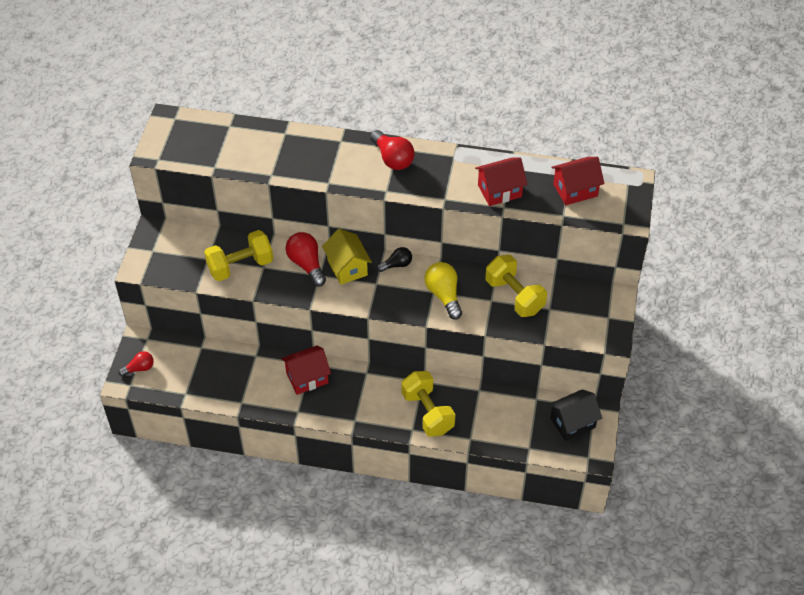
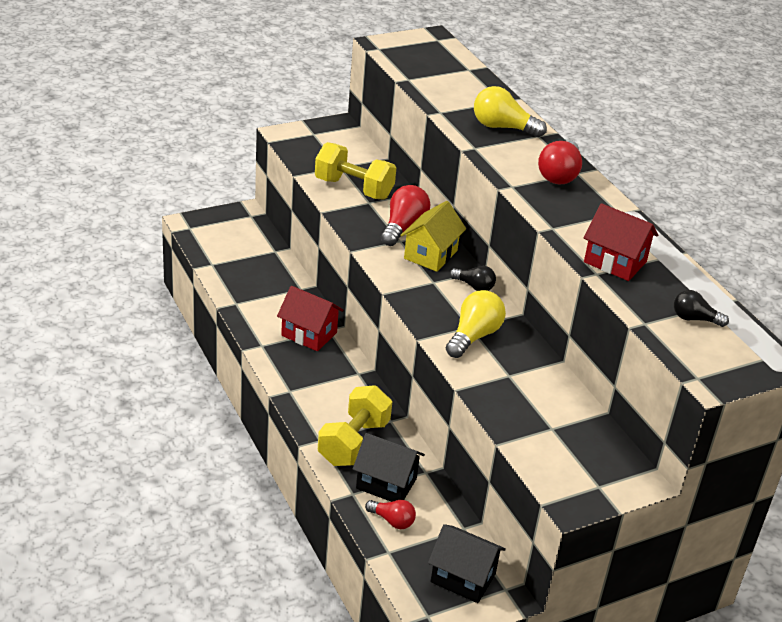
camera: 50 degrees right, 15 degrees down
red light bulb [118,351,154,376] -> red light bulb moved to [365,500,416,529]
yellow dumbbell [485,255,547,317] -> none
red house [551,157,604,205] -> black light bulb [674,290,729,327]
none -> black house [353,433,425,502]
none -> yellow light bulb [474,86,547,137]

